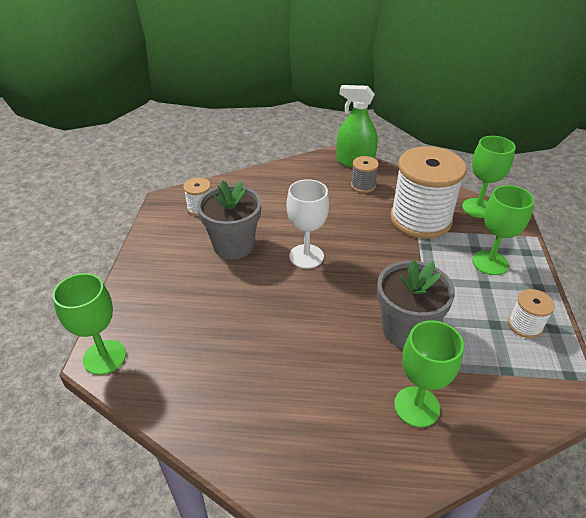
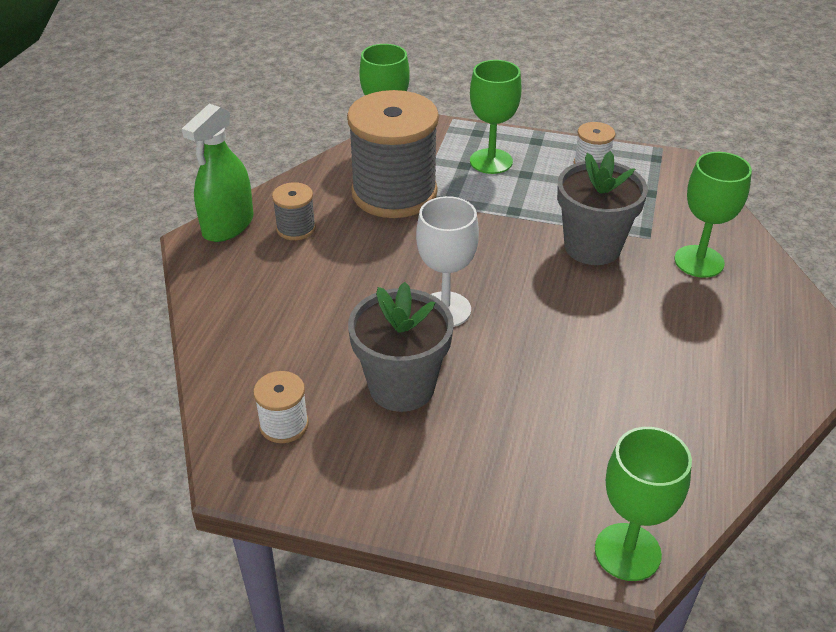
camera: 80 degrees left, 0 degrees up
white spool [390,146,467,239] -> grey spool [347,90,439,218]

